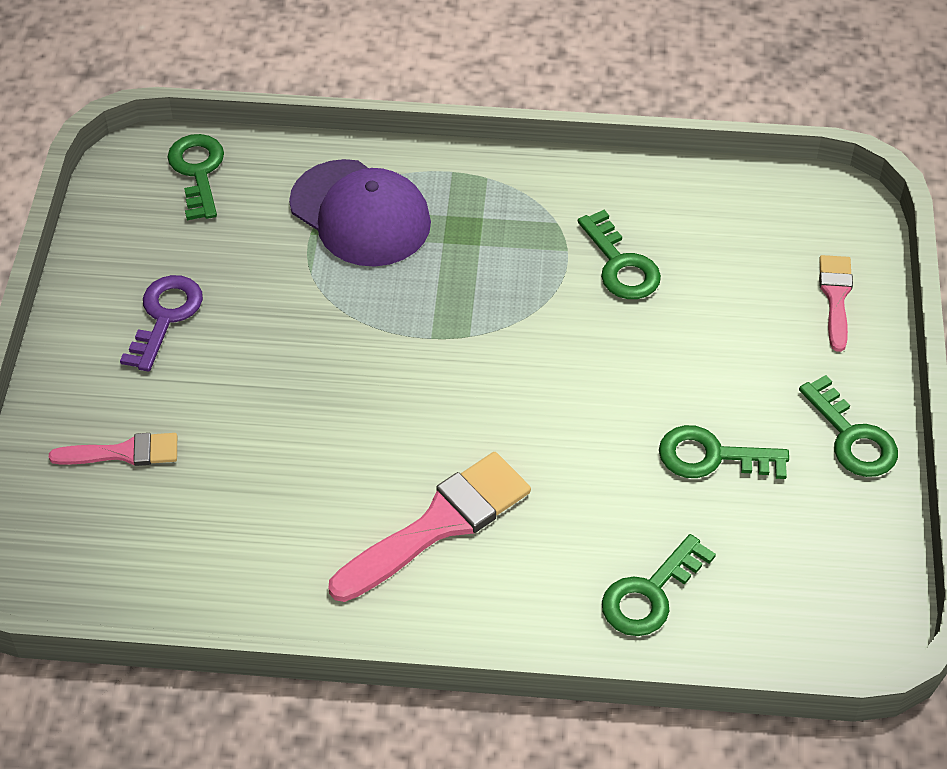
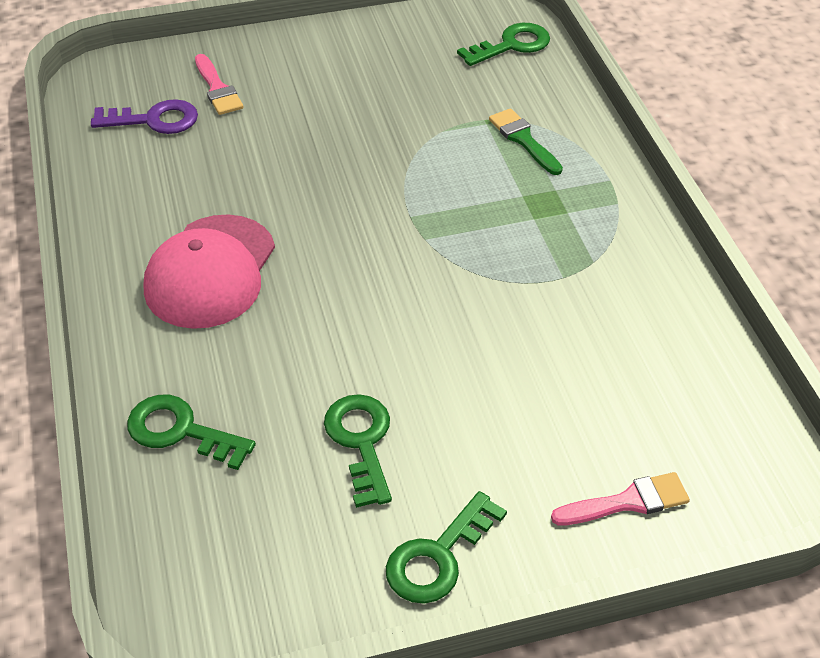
camera: 70 degrees right, 5 degrees down
purple key [120,275,203,372] -> purple key moved to [91,99,198,134]
purple cap [289,159,431,267] -> green brush [489,108,563,175]
pink brush [329,452,531,602] -> pink cap [143,214,275,329]
green key [578,210,661,299] -> none

